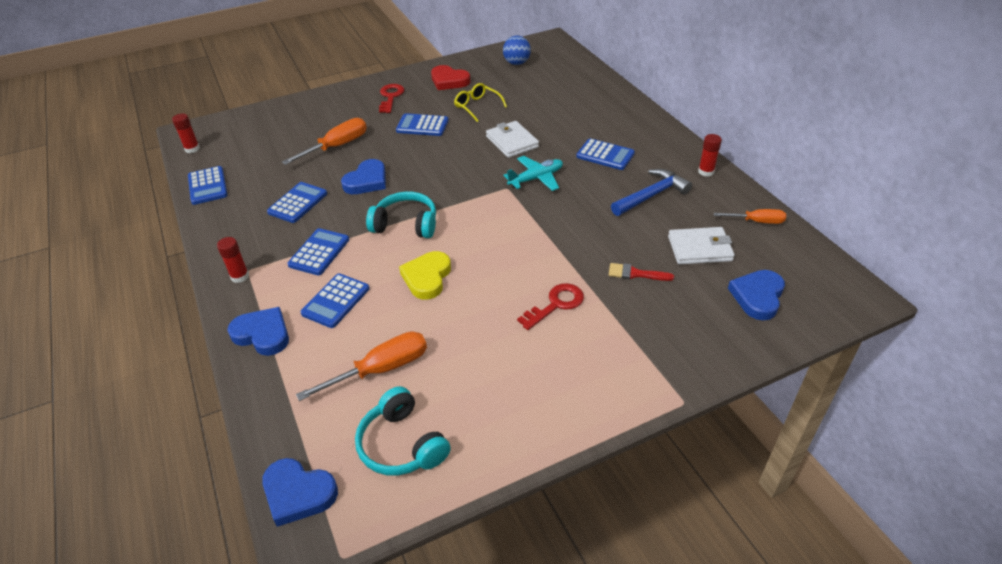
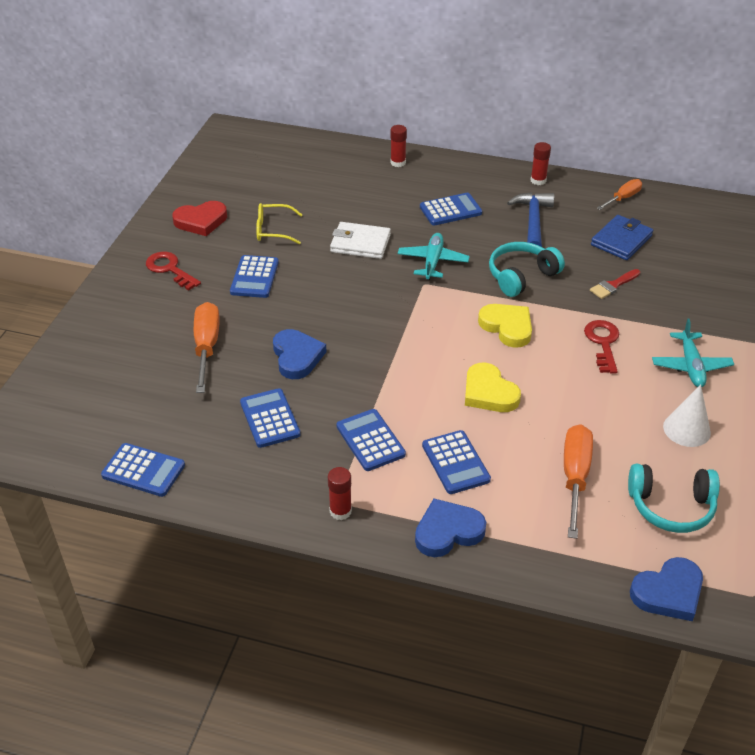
camera: 50 degrees left, 0 degrees up
red glue stick [172,113,200,153] -> red glue stick moved to [390,125,407,167]
turquoise headphones [366,192,436,238] -> turquoise headphones moved to [489,242,565,297]
blue calculator [396,113,449,136] -> blue calculator turned 45 degrees counterclockwise [230,255,279,298]
blue ball [503,36,531,65] -> none
white wallet [668,227,735,265] -> blue wallet [591,215,653,260]
blue heart [728,270,785,320] -> none
none -> yellow heart [478,304,532,348]
none -> turquoise plane [652,318,734,387]
none -> white cone [663,384,711,447]

